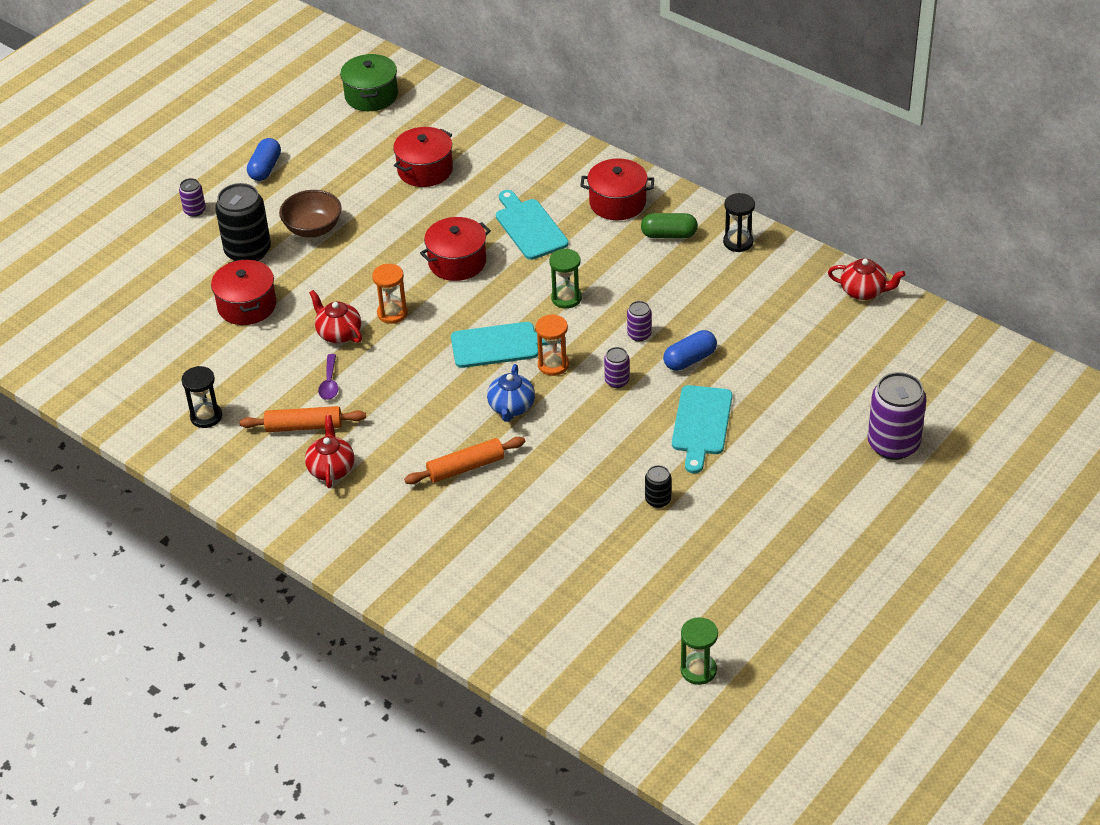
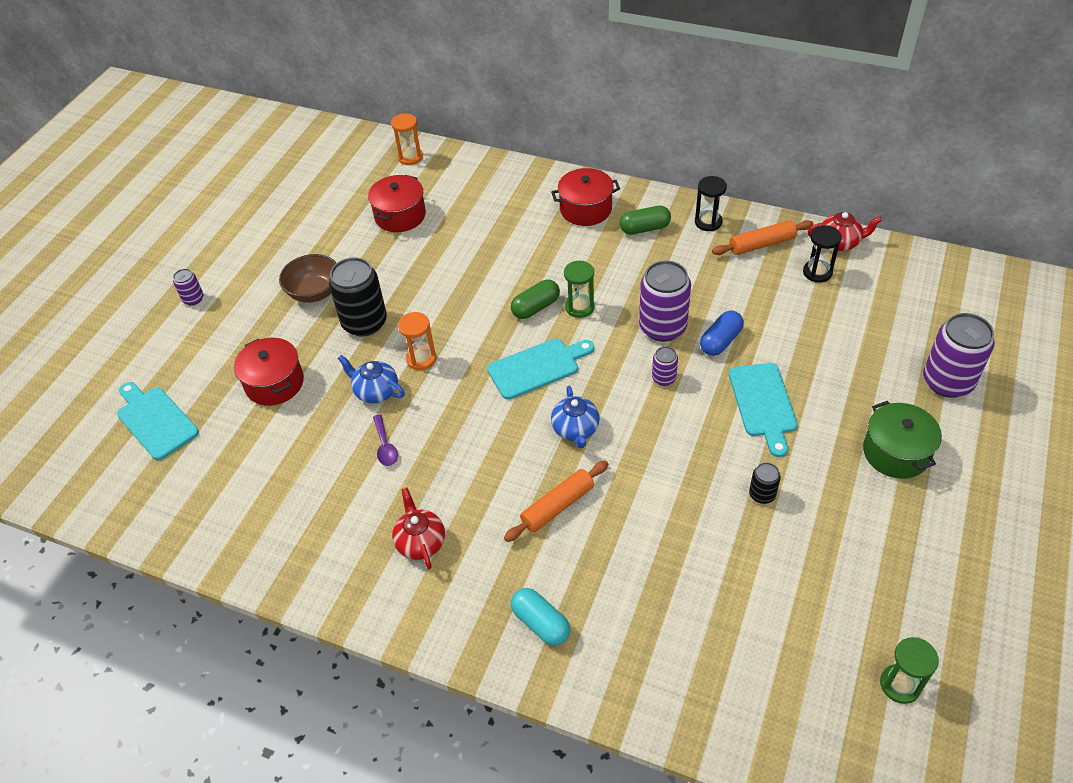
camera: 15 degrees left, 5 degrees up
black hourglass [182,366,222,428] -> black hourglass moved to [803,225,842,283]
black can [215,183,271,261] -> black can moved to [329,257,387,337]
orange rolling pin [239,406,366,432] -> orange rolling pin moved to [712,220,813,255]
blue capsule [247,138,281,181] -> none
red teapot [309,290,362,343] -> blue teapot [338,355,405,403]
green pot [340,54,398,111] -> green pot moved to [863,401,942,479]
red pot [420,217,491,281] -> none
turquoise cutting board [496,190,569,260] -> turquoise cutting board moved to [117,382,199,460]
orange hourglass [536,314,569,376] -> orange hourglass moved to [391,113,423,165]
purple can [627,301,652,341] -> purple can [639,261,691,342], size x2.05
none -> green capsule [511,279,560,319]
none -> turquoise capsule [511,588,570,646]

